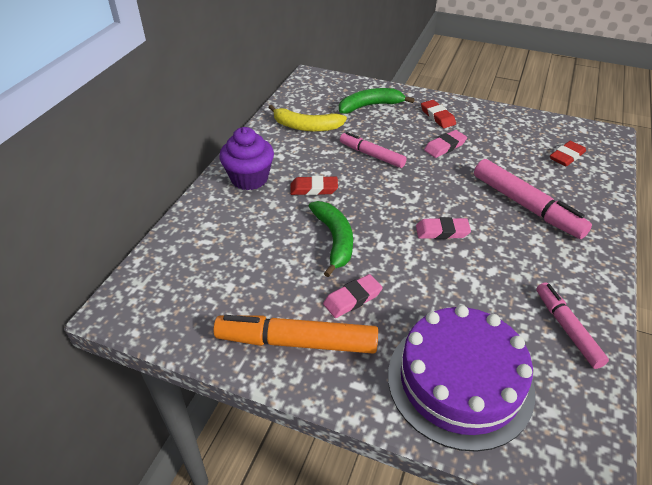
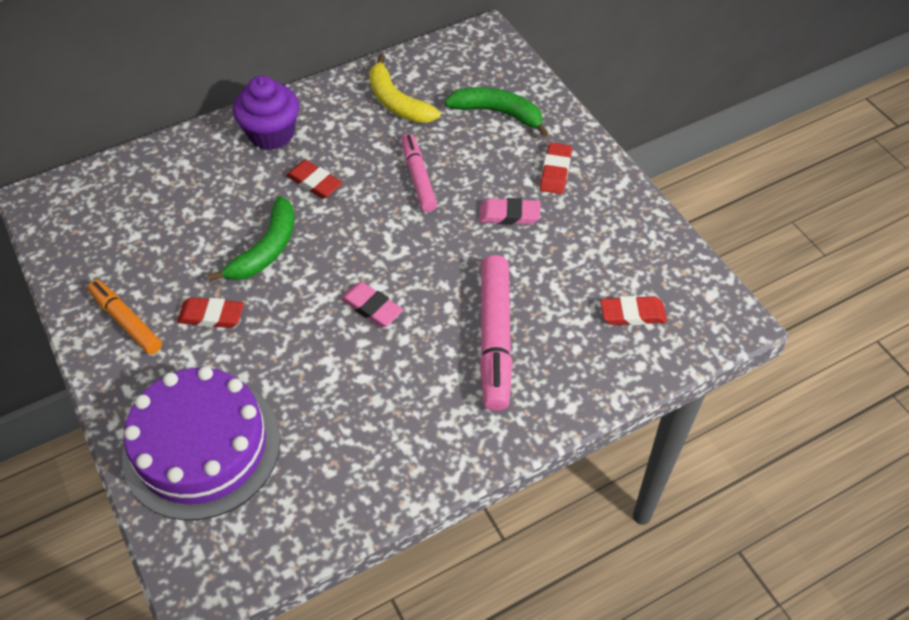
camera: 40 degrees right, 10 degrees up
orange marker [214,315,378,354] -> orange marker [88,280,162,354], size x0.64
pink eraser [323,274,383,318] -> red eraser [177,297,244,328]
pink marker [536,282,609,369] -> none

